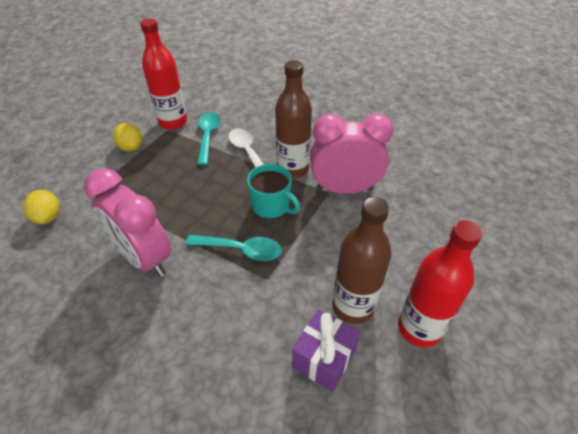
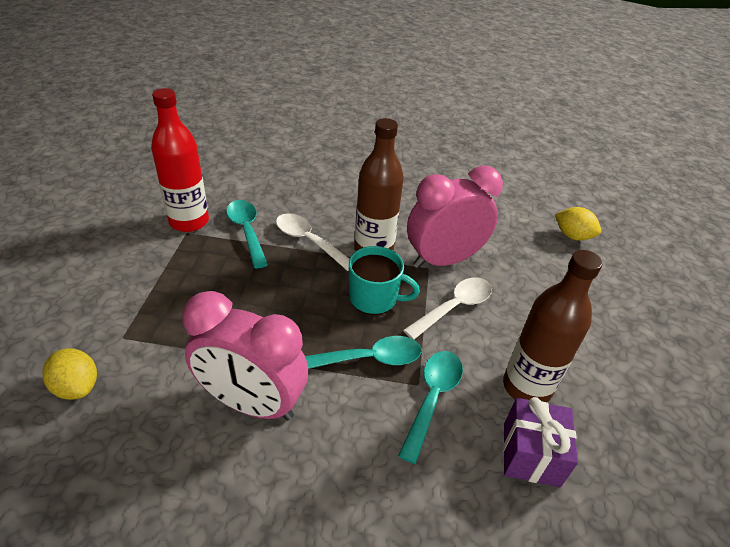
camera: 25 degrees left, 5 degrees down
yellow lemon [113,123,142,152] -> yellow lemon moved to [555,207,601,241]
red bottle [398,220,482,347] -> none
none -> turquoise spoon [398,351,463,464]
none -> white spoon [403,278,492,339]

